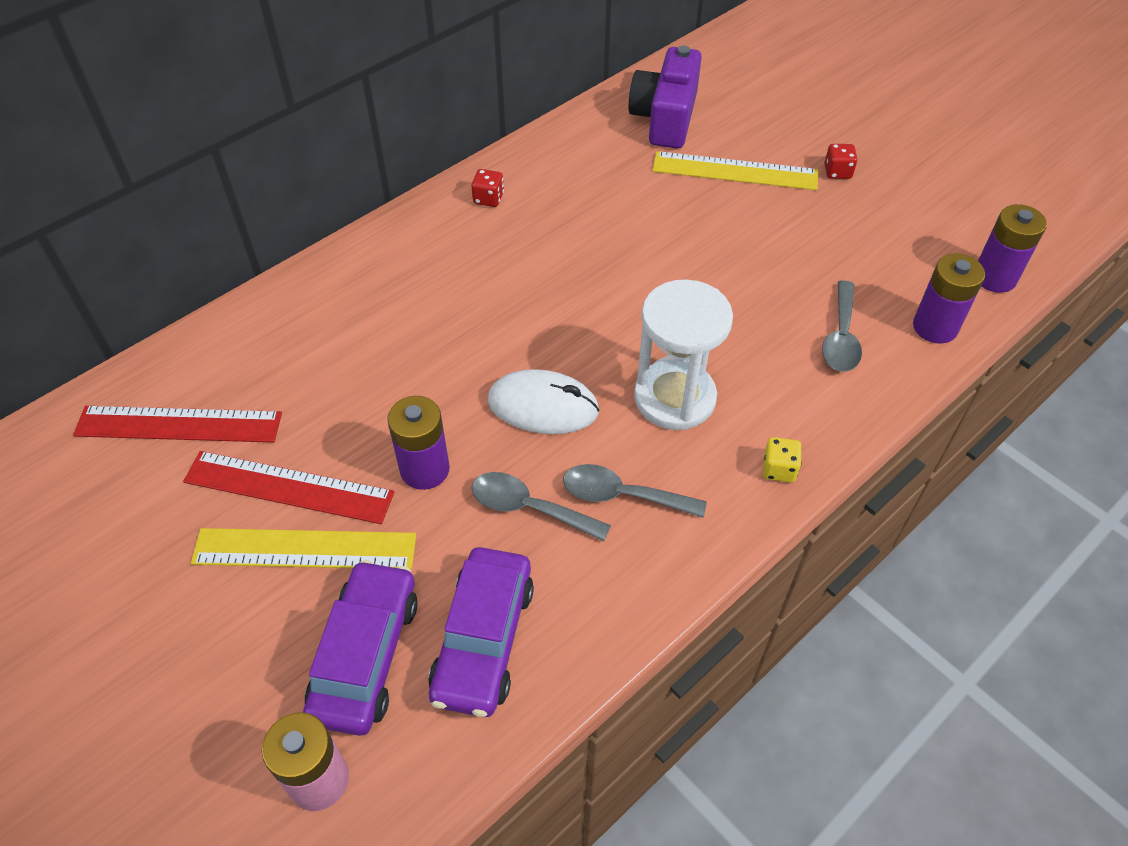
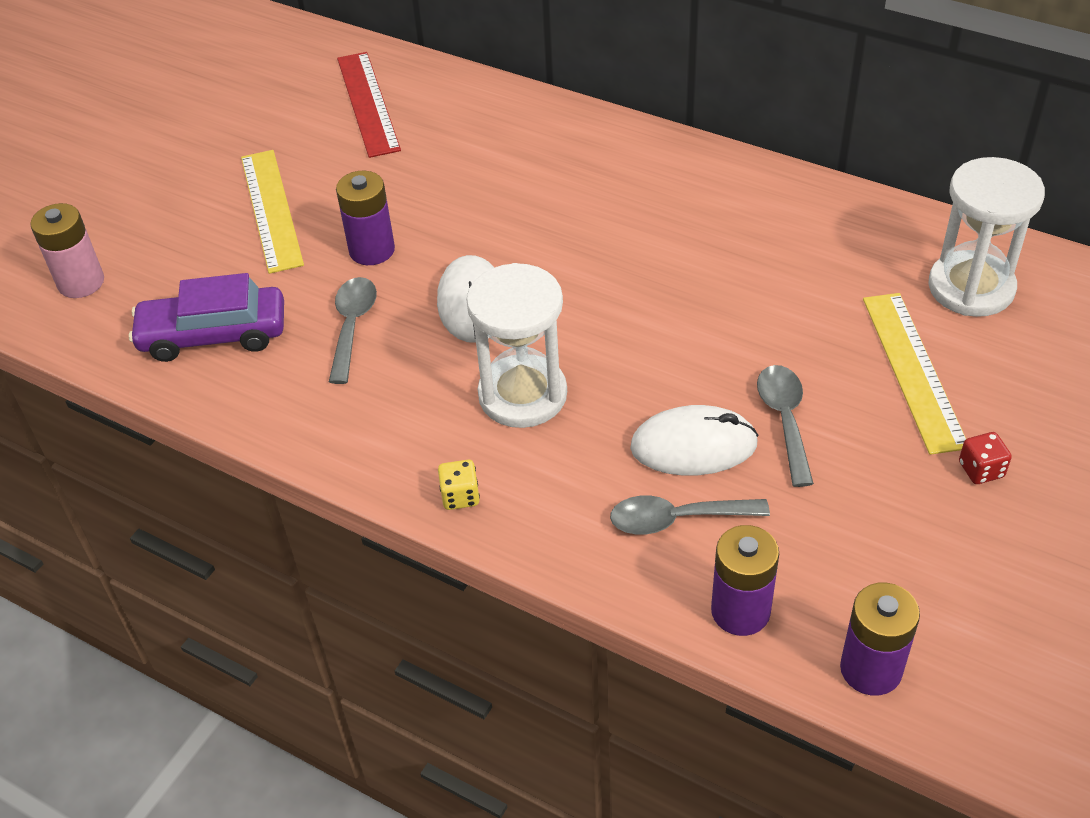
camera: 75 degrees right, 5 degrees down
red ruler [183,451,395,524] -> none
purple car [303,560,418,736] -> none
red dice [471,169,504,207] -> none
grey spoon [563,464,707,518] -> grey spoon moved to [757,365,814,487]
purple camera [629,45,702,149] -> white hourglass [928,157,1045,317]
none -> white mouse [630,405,758,476]

